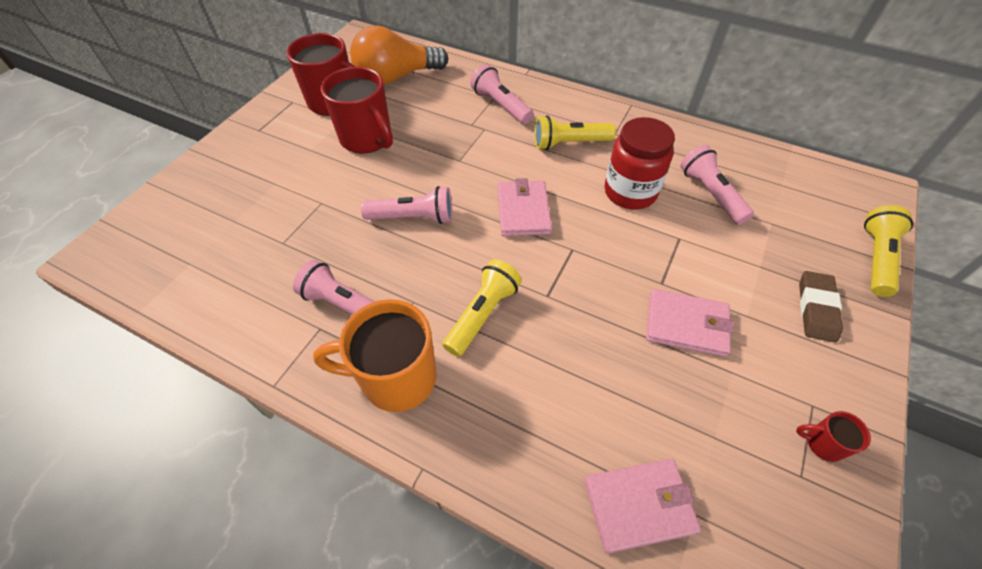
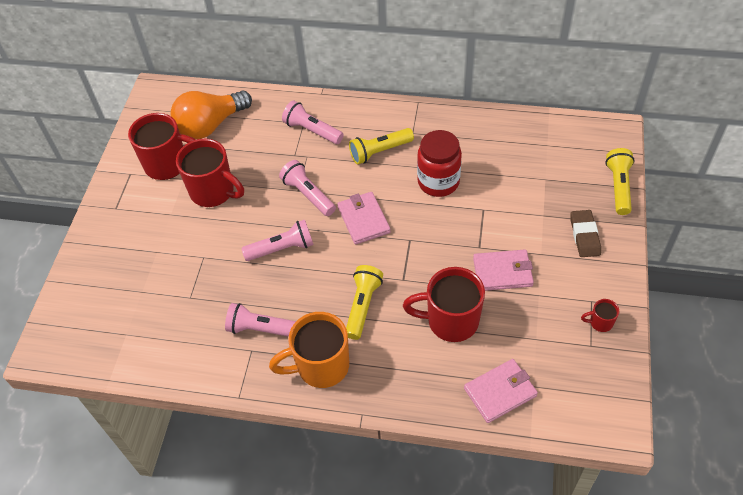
camera: 15 degrees left, 0 degrees up
pink flashlight [680,145,754,225] -> pink flashlight moved to [279,160,336,216]
none -> red mug [403,267,485,342]

